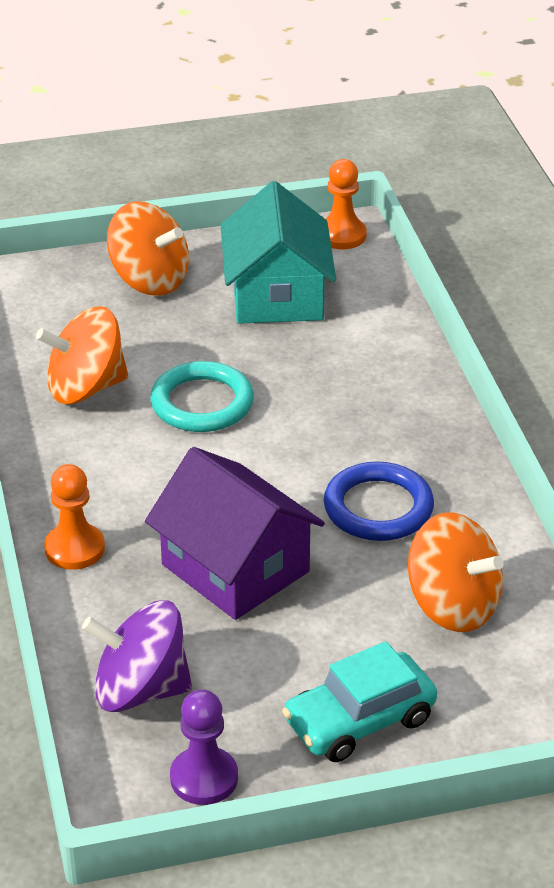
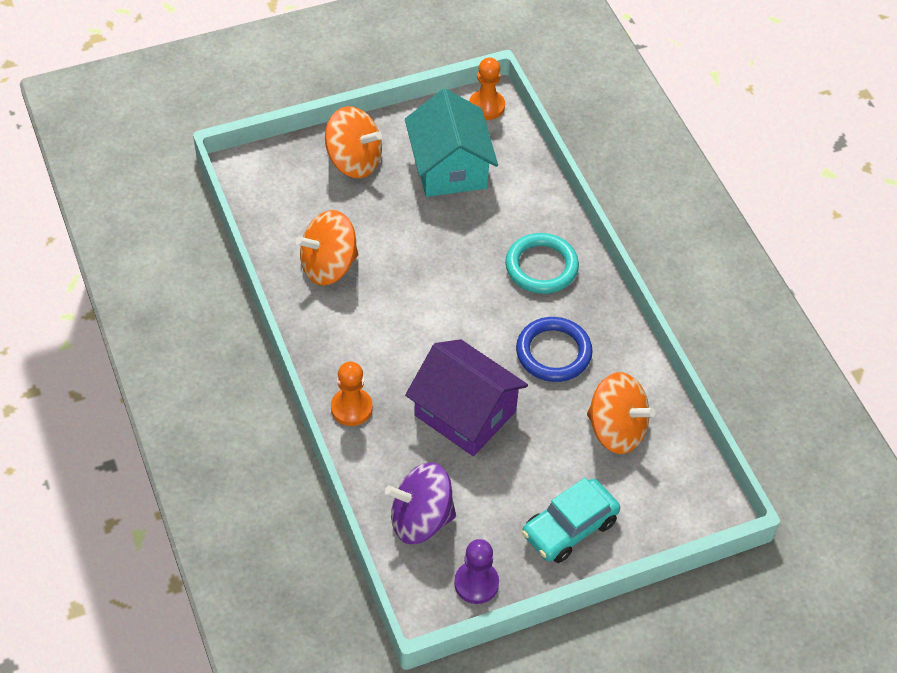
camera: 10 degrees left, 15 degrees up
turquoise ring [150,361,254,432] -> turquoise ring moved to [505,233,579,294]

